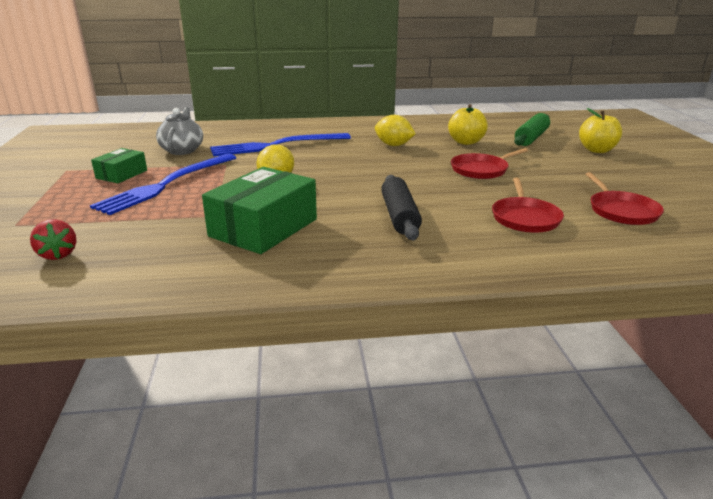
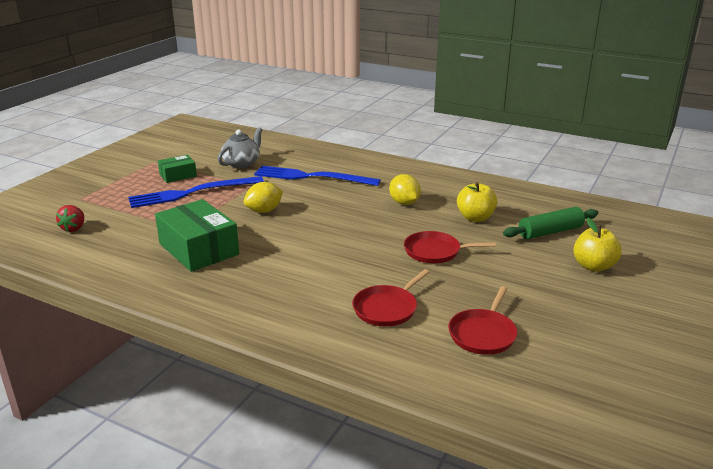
camera: 35 degrees right, 0 degrees up
green box [202,167,317,254] -> green box turned 75 degrees clockwise [155,199,239,272]
black rolling pin [381,175,422,241] -> none

